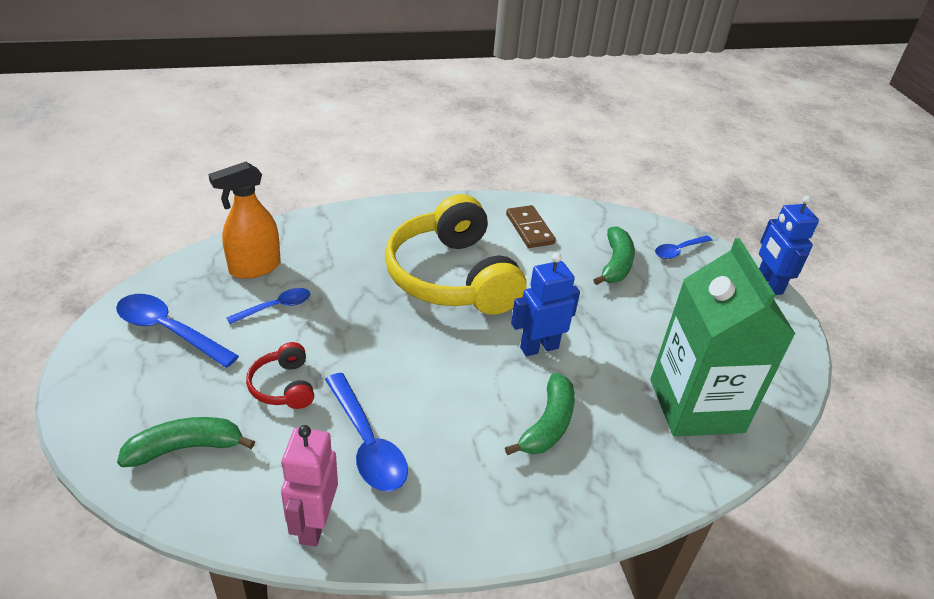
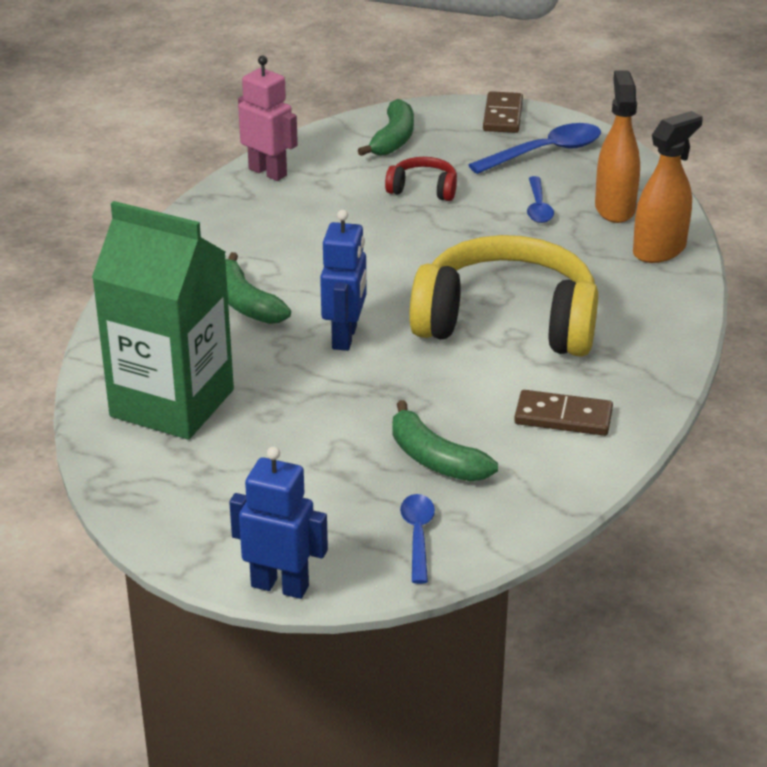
camera: 125 degrees right, 5 degrees down
blue spoon [325,373,408,492] -> none
none -> brown domino [483,91,523,133]
none -> orange spray bottle [633,111,703,263]

